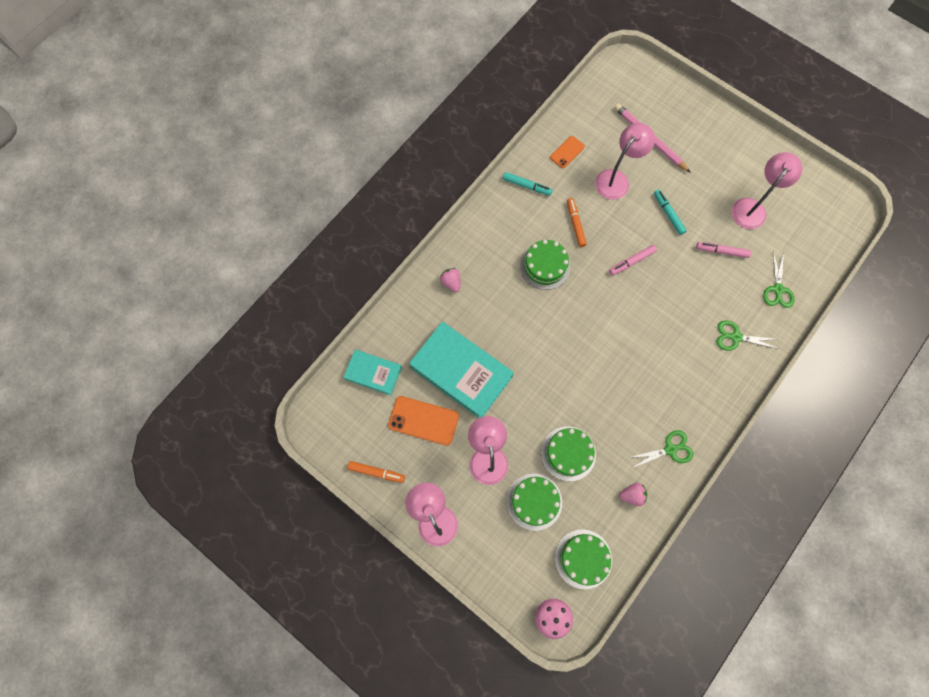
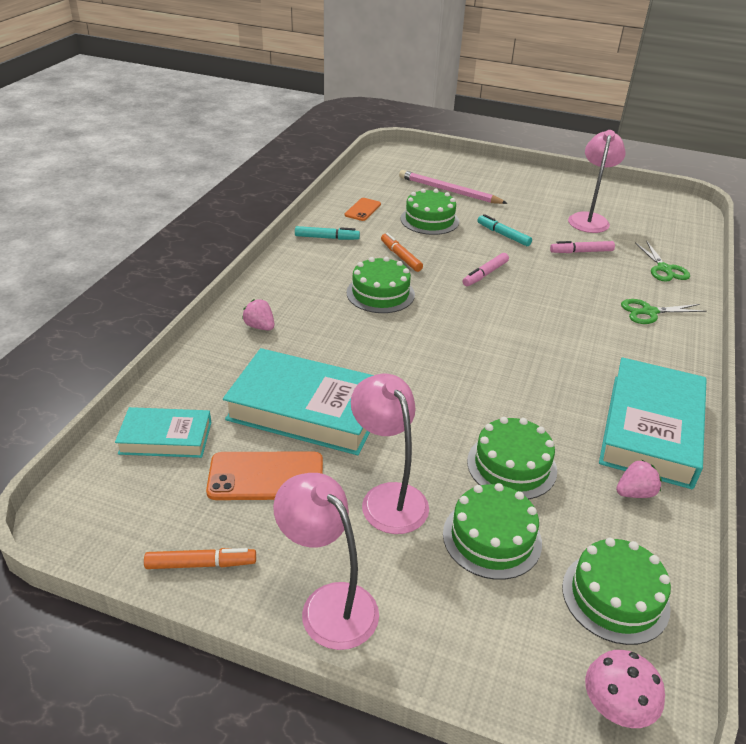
camera: 20 degrees left, 35 degrees down
pink lamp [595,123,655,200] -> green cake [401,189,459,235]
green scissors [628,430,693,468] -> turquoise book [599,357,707,489]

